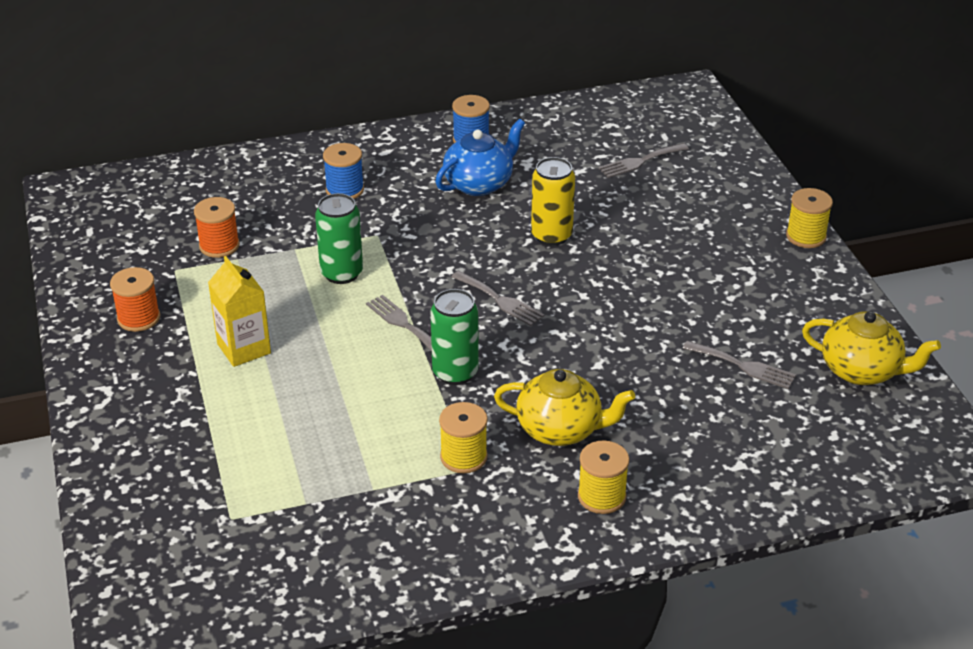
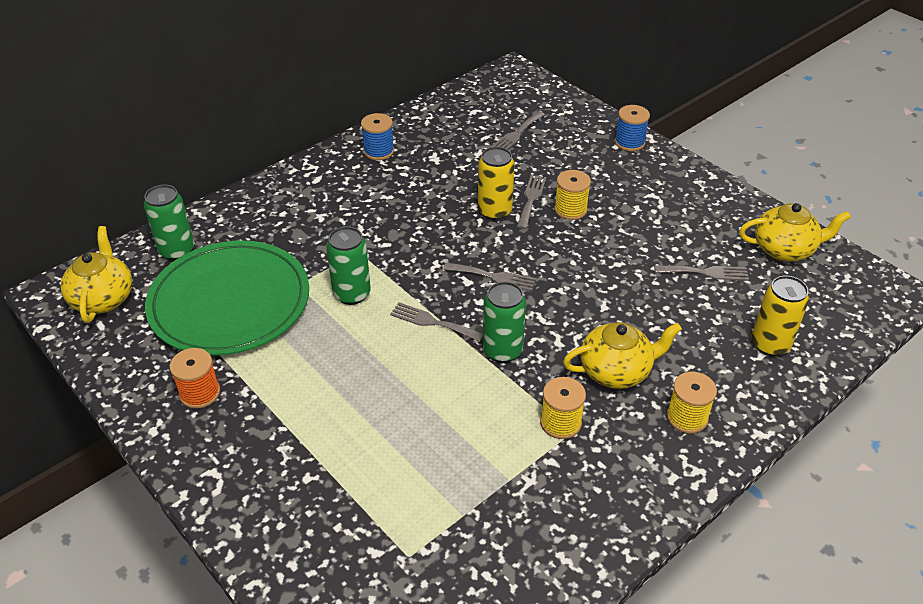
camera: 25 degrees left, 5 degrees up
orange spool [194,197,240,258] -> green plate [145,240,309,356]
yellow carton [208,256,271,367] -> none
blue spool [323,143,364,199] -> blue spool moved to [615,105,650,151]
blue teapot [435,119,525,196] -> none
yellow spool [786,188,833,248] -> yellow spool moved to [554,170,591,220]
none -> yellow teapot [61,226,132,323]
none -> green can [144,185,194,261]
none -> grey fork [517,175,546,229]
none -> yellow can [751,276,809,356]

